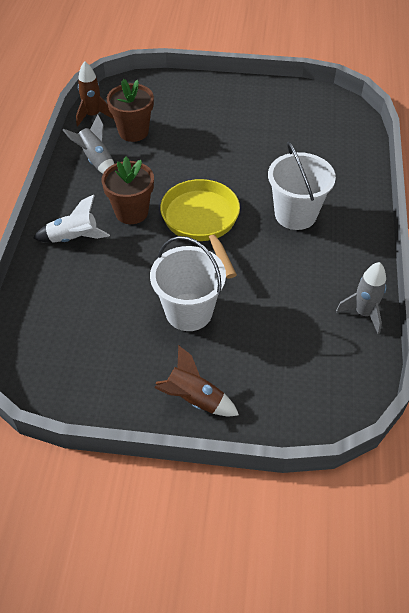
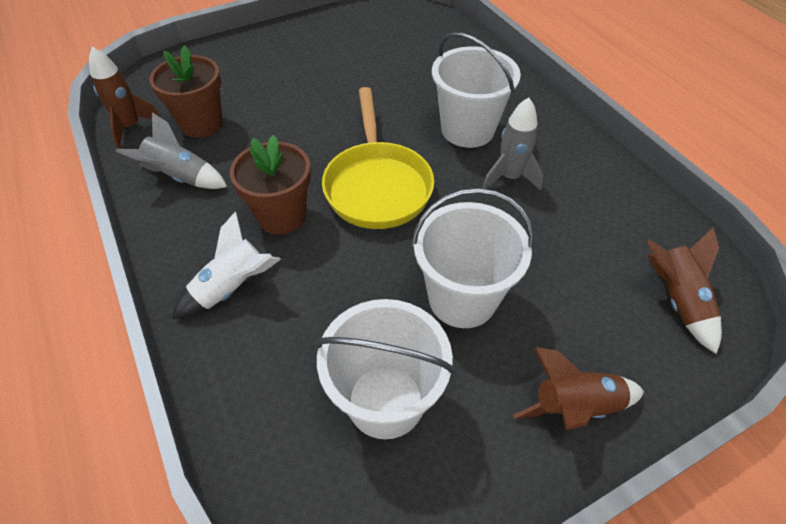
camera: 35 degrees left, 0 degrees up
yellow pan [160,179,240,279] -> yellow pan turned 135 degrees counterclockwise [322,87,434,229]
grey rocket [336,262,386,334] -> grey rocket moved to [482,97,543,190]
none -> white bucket [315,299,455,439]
none -> brown rocket [647,227,722,354]

